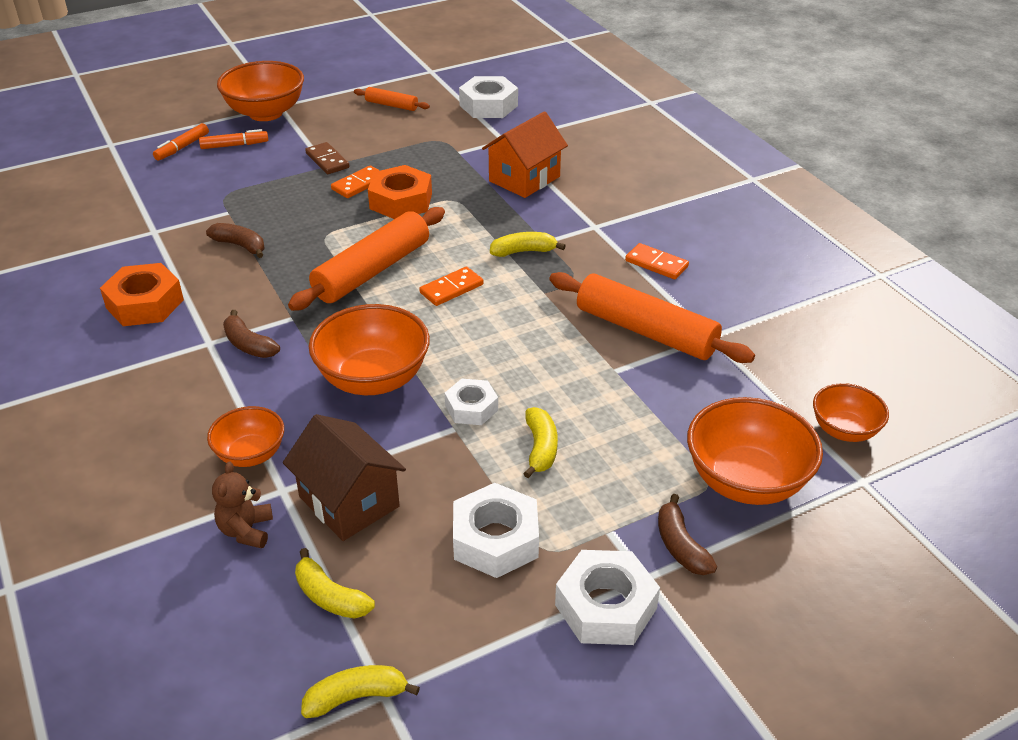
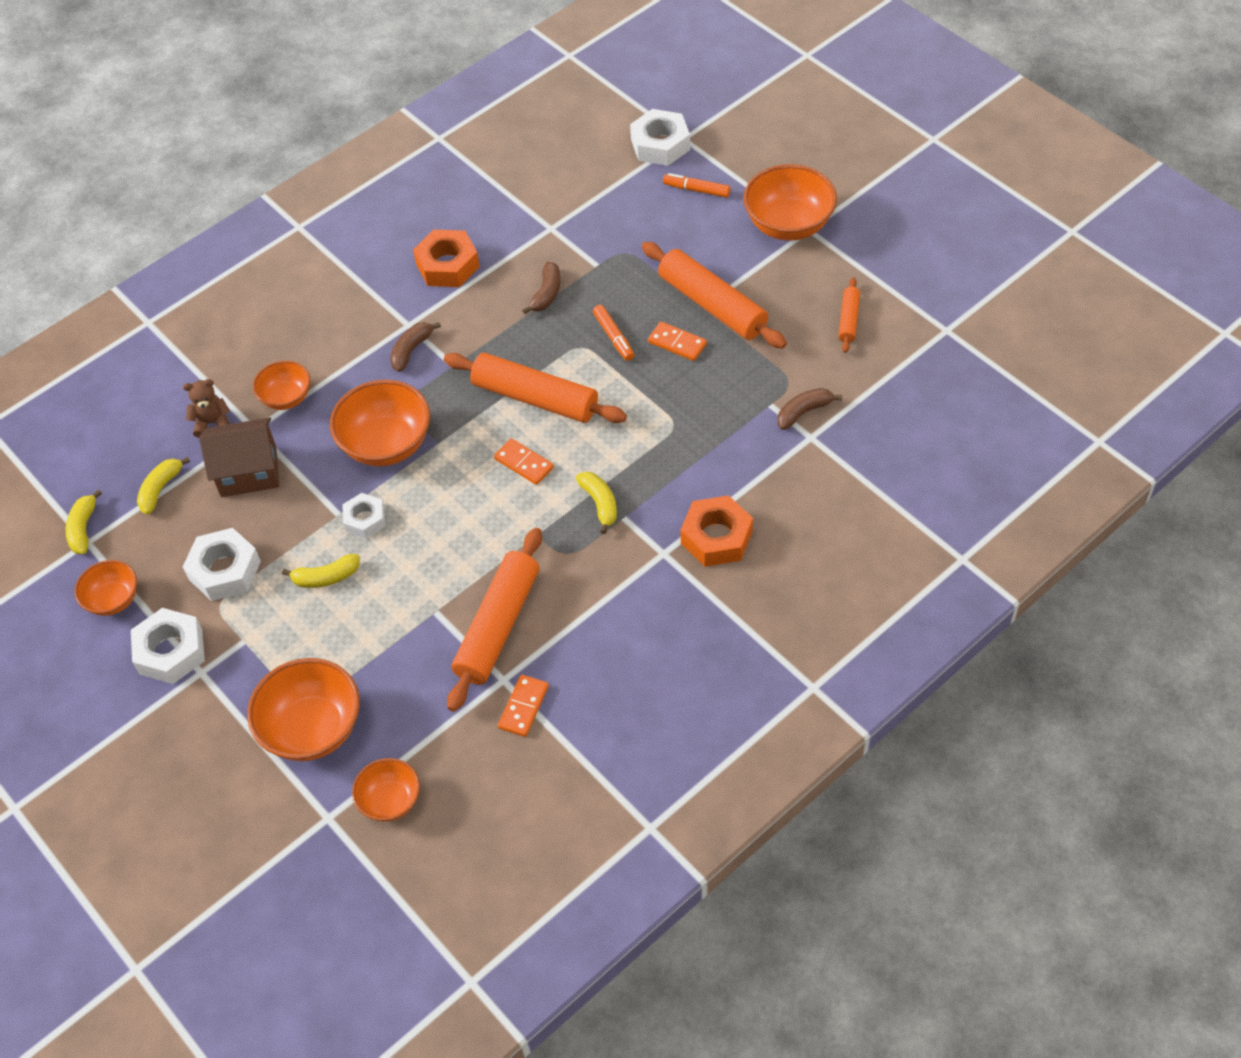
camera: 80 degrees right, 15 degrees up
orange marker [199,129,268,149] -> orange marker moved to [593,305,634,361]
brown house [283,414,406,541] -> brown house turned 45 degrees clockwise [199,417,279,497]
yellow banana [301,665,420,718] -> yellow banana turned 150 degrees counterclockwise [66,490,102,554]
brown domino [305,142,349,174] -> orange rolling pin [642,242,787,349]
orange nut [368,165,432,219] -> orange nut moved to [680,495,753,567]
white nut [459,76,518,118] -> white nut moved to [630,109,690,166]
orange house [482,111,568,198] -> none
orange domino [625,243,689,279] -> orange domino moved to [498,675,549,737]
brown banana [658,494,717,575] -> brown banana moved to [777,388,842,430]
none -> orange bowl [75,560,137,616]

